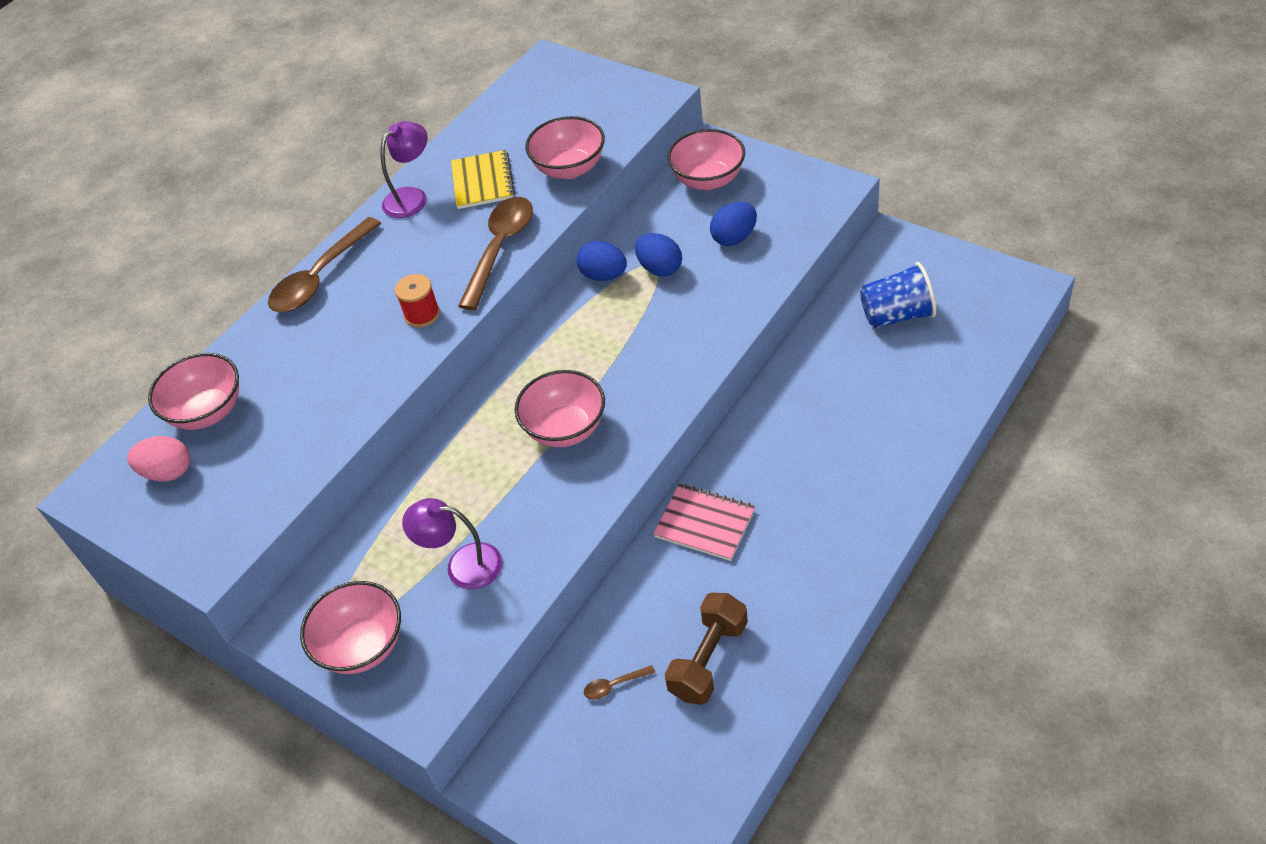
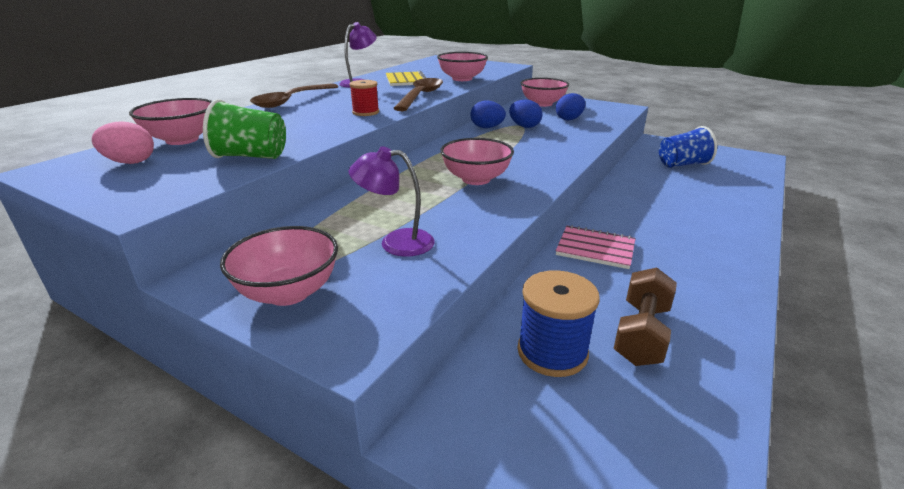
camera: 10 degrees left, 20 degrees down
brown spoon [584,665,655,700] -> blue spool [518,270,600,377]
none -> green cup [203,99,286,159]

